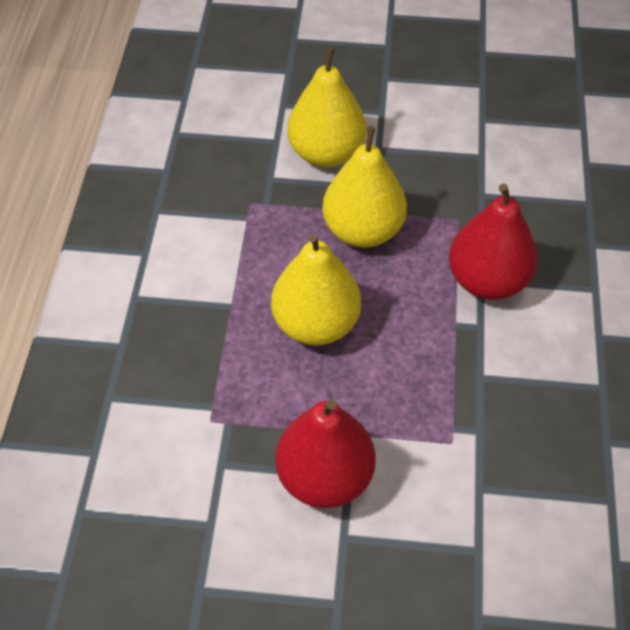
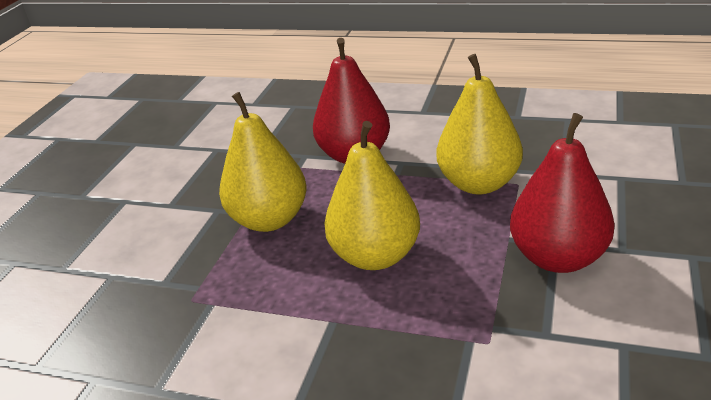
camera: 75 degrees left, 20 degrees down
yellow pear [287,47,366,168] -> yellow pear moved to [437,54,523,194]

